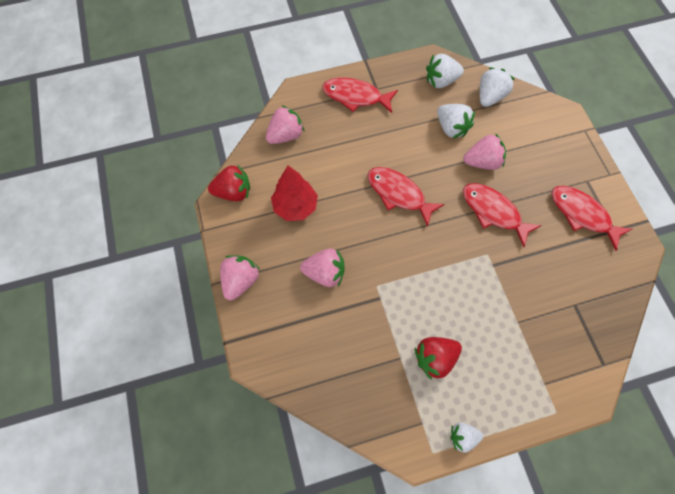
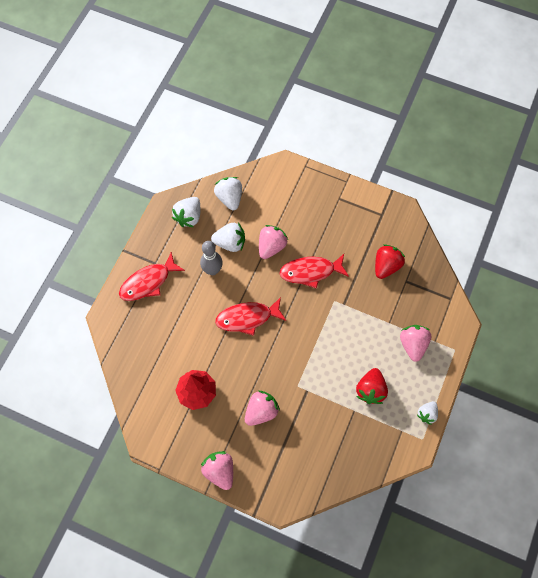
camera: 50 degrees left, 0 degrees up
red strawberry [208,164,250,201] -> red strawberry moved to [375,244,405,279]
pink strawberry [266,105,304,144] -> pink strawberry moved to [400,325,431,362]
red fish [552,186,632,251] -> none
none -> grey bowling pin [200,241,223,275]

